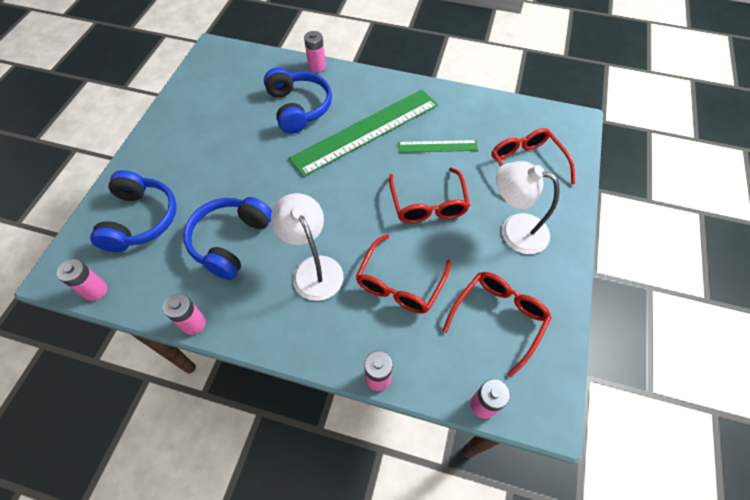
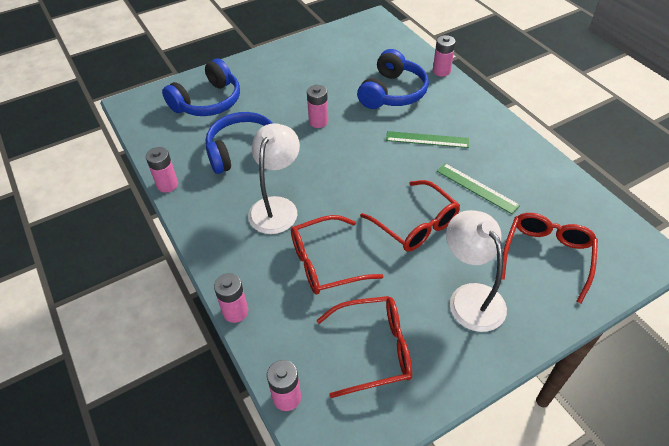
camera: 45 degrees right, 10 degrees down
pink battery [57,259,107,301] -> pink battery moved to [307,85,328,128]
green ruler [289,90,438,177] -> green ruler [386,131,469,148], size x0.48
red glasses [389,167,470,223] -> red glasses turned 75 degrees counterclockwise [360,180,460,252]

